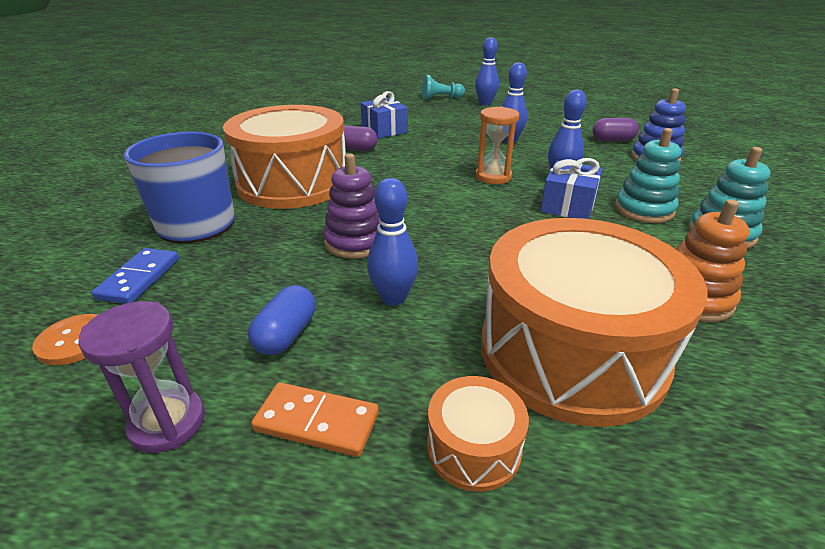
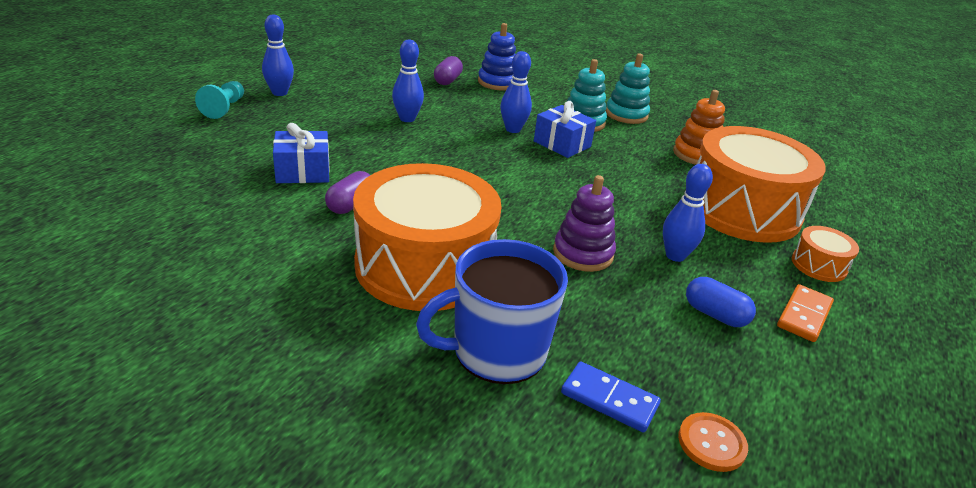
camera: 75 degrees left, 0 degrees up
purple hourglass [78,301,205,453] -> none
orange hourglass [476,107,519,184] -> none

